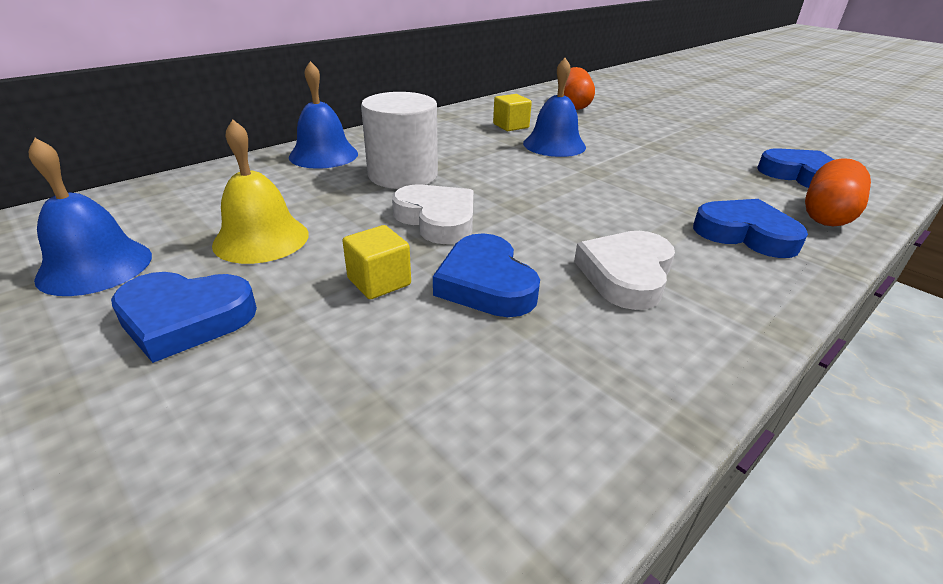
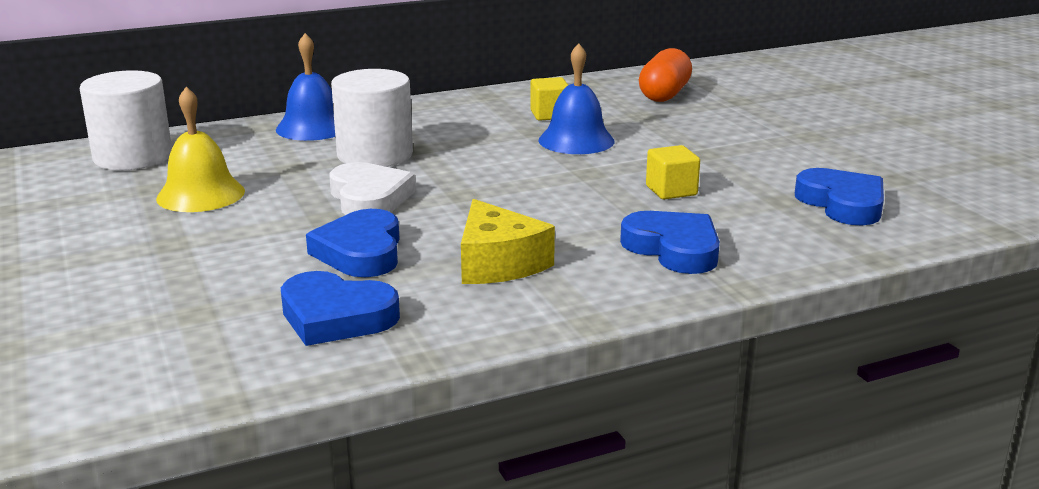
camera: 20 degrees right, 10 degrees down
blue bell [29,138,152,296] -> none
blue heart [111,272,257,363] -> blue heart moved to [281,271,400,346]
yellow cube [342,225,411,299] -> yellow cube moved to [646,145,700,199]
white heart [574,231,675,310] -> yellow cheese [461,199,555,284]
orange capsule [805,158,871,226] -> none
none -> white cylinder [80,70,172,170]

